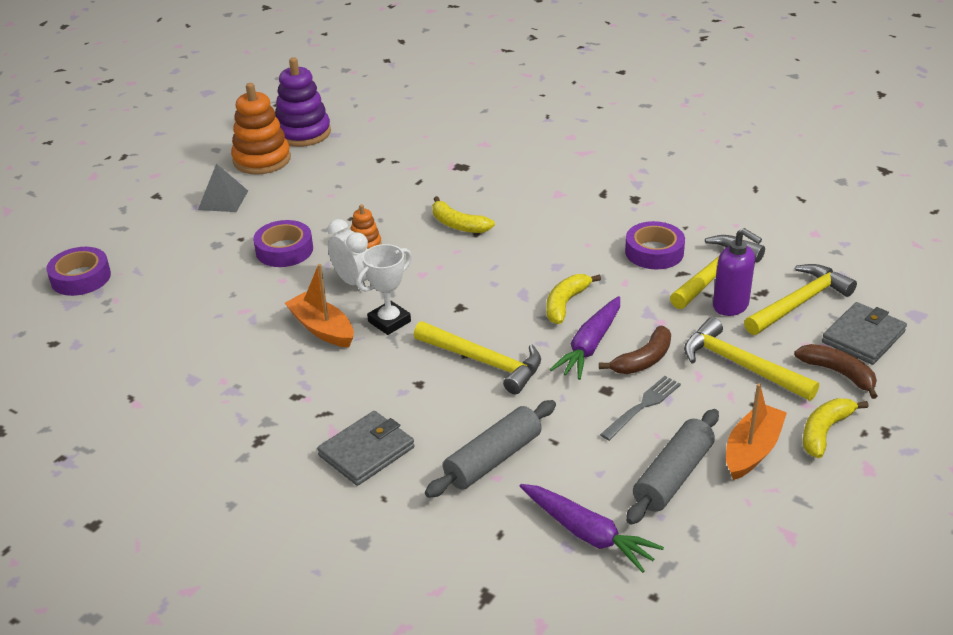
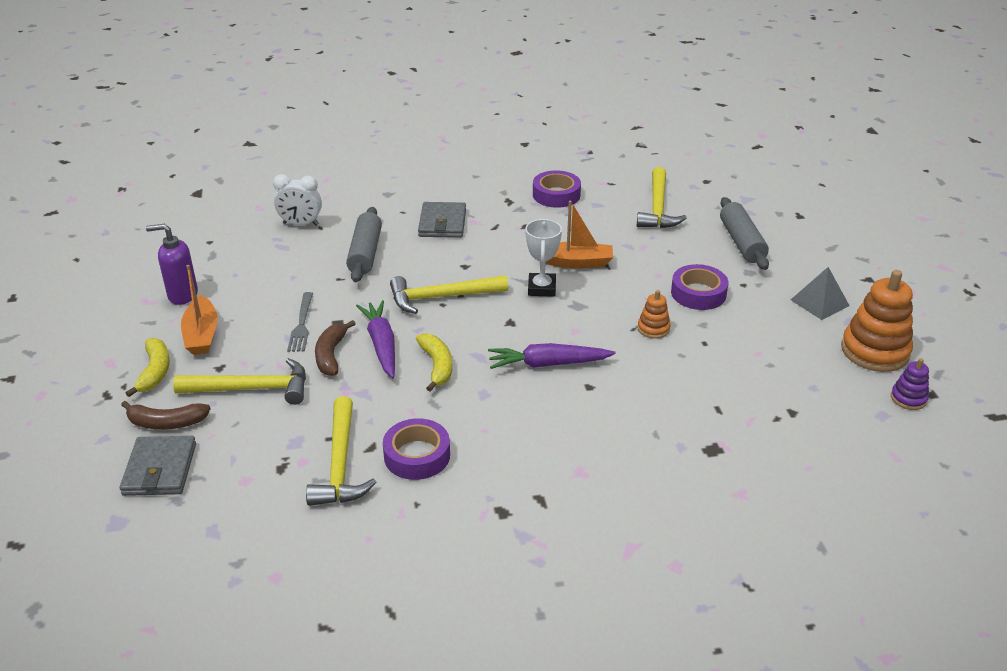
camera: 135 degrees right, 0 degrees up
purple tape [46,247,111,296] -> purple tape moved to [533,170,581,208]
purple stacking toy [275,57,331,147] -> purple stacking toy [891,358,929,410], size x0.50
white clock [328,219,368,287] -> white clock moved to [273,174,322,226]
yellow banana [432,196,495,233] -> none
purple carrot [520,484,664,573] -> purple carrot moved to [488,343,616,369]
grey rolling pin [626,409,719,525] -> grey rolling pin moved to [720,197,769,270]
purple soap dispenser [713,228,762,316] -> purple soap dispenser moved to [146,224,198,305]
yellow hammer [744,264,857,335] -> yellow hammer moved to [637,167,687,228]

